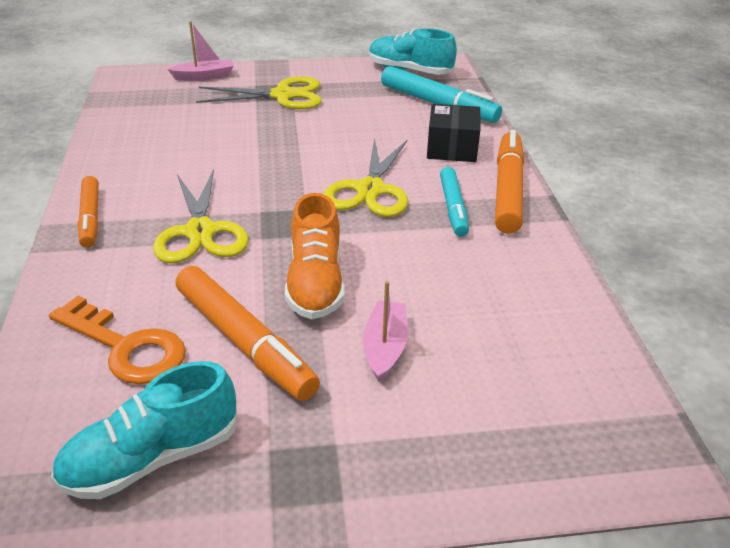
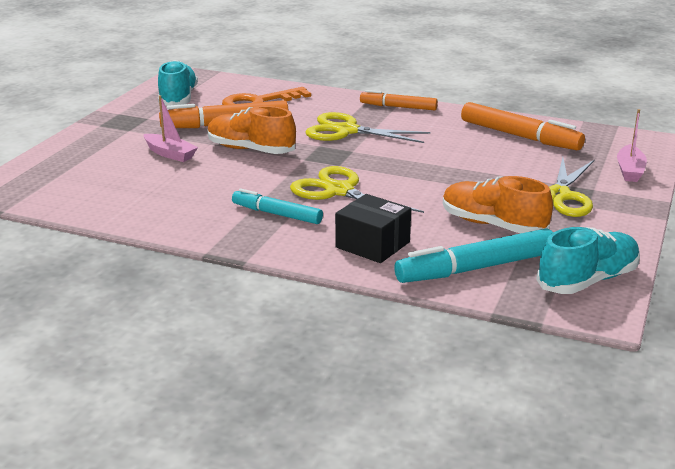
camera: 120 degrees right, 10 degrees down
orange marker [495,130,524,234] -> orange marker moved to [461,102,585,150]
none -> orange shoe [443,176,553,233]

